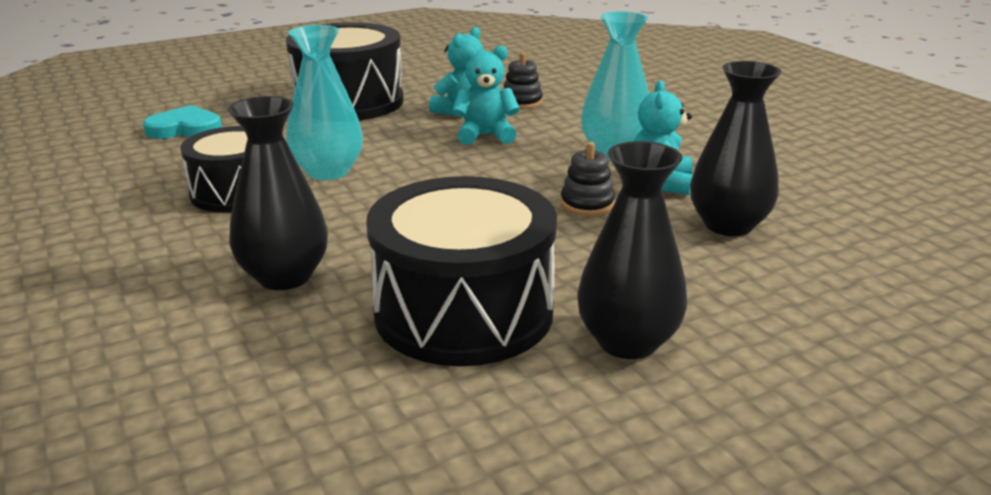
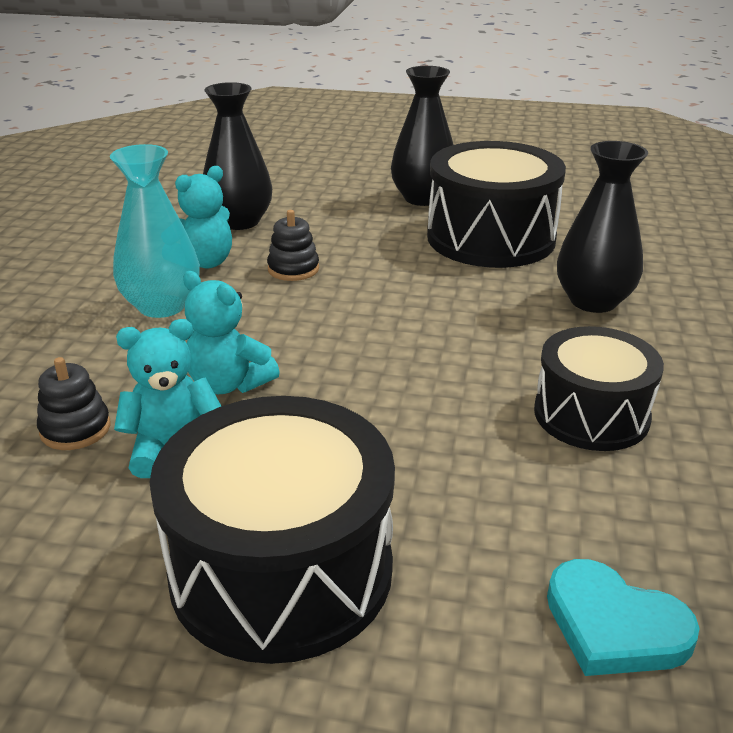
camera: 140 degrees left, 5 degrees up
turquoise vase [286,25,363,180] -> none

